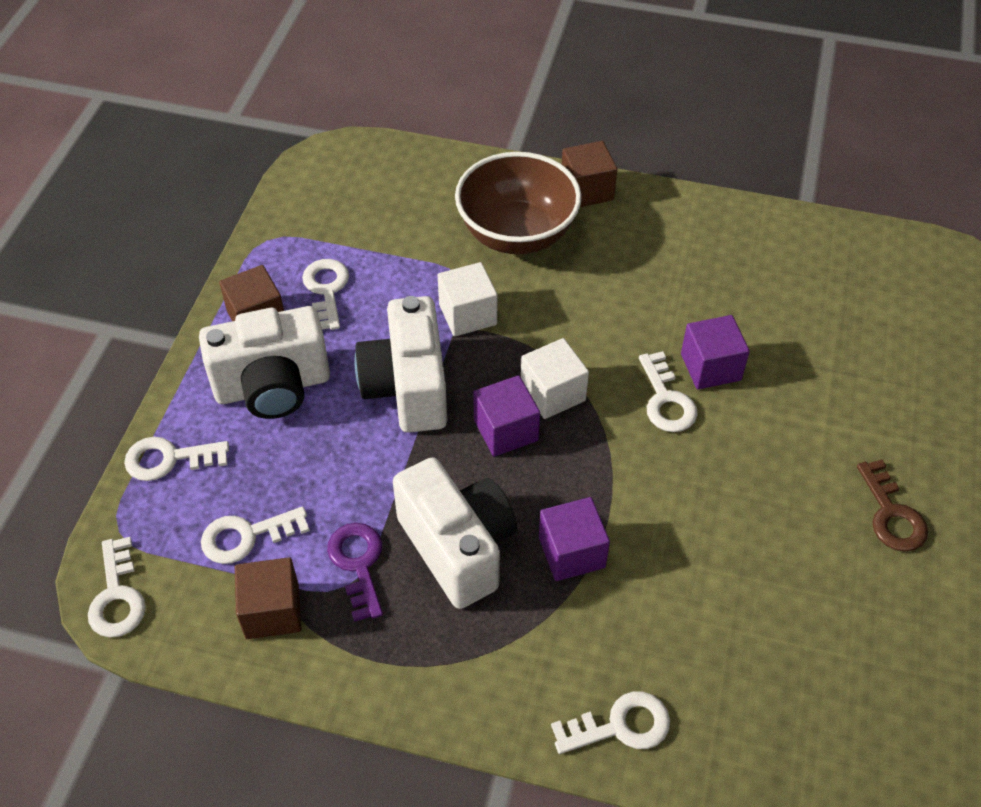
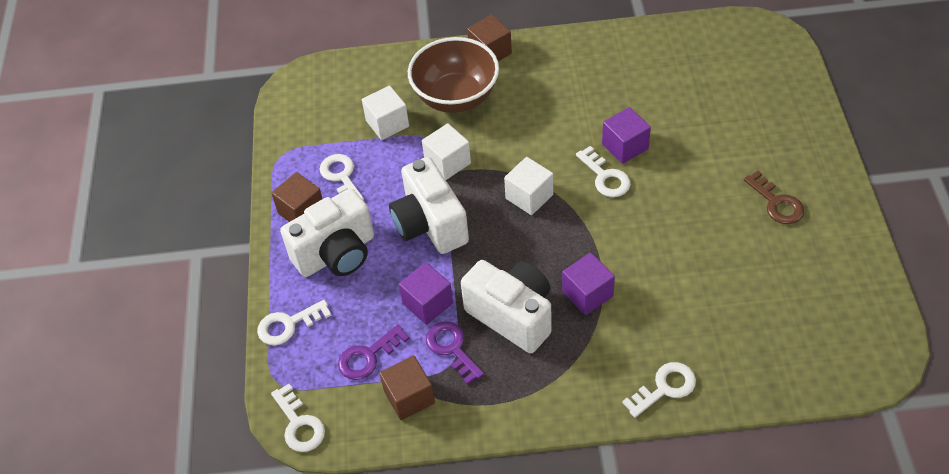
camera: 15 degrees left, 0 degrees up
white key [201,507,310,564] -> purple key [338,325,409,380]
purple cube [473,375,540,457] -> purple cube moved to [399,262,453,325]
none -> white cube [362,85,409,140]

